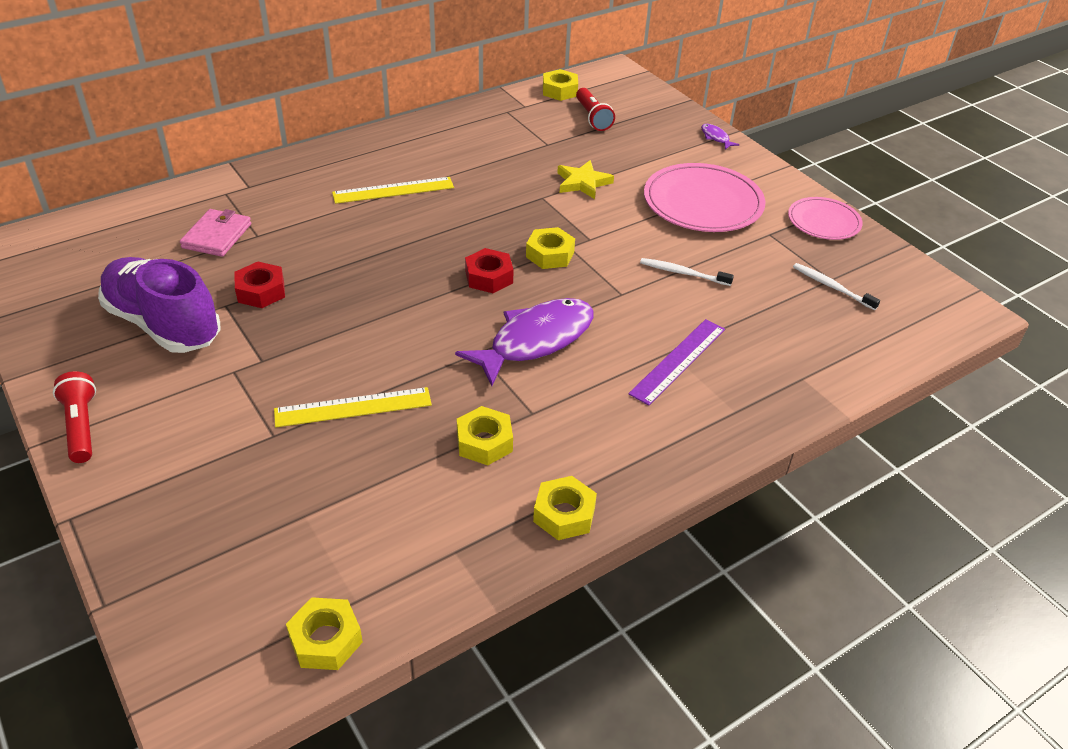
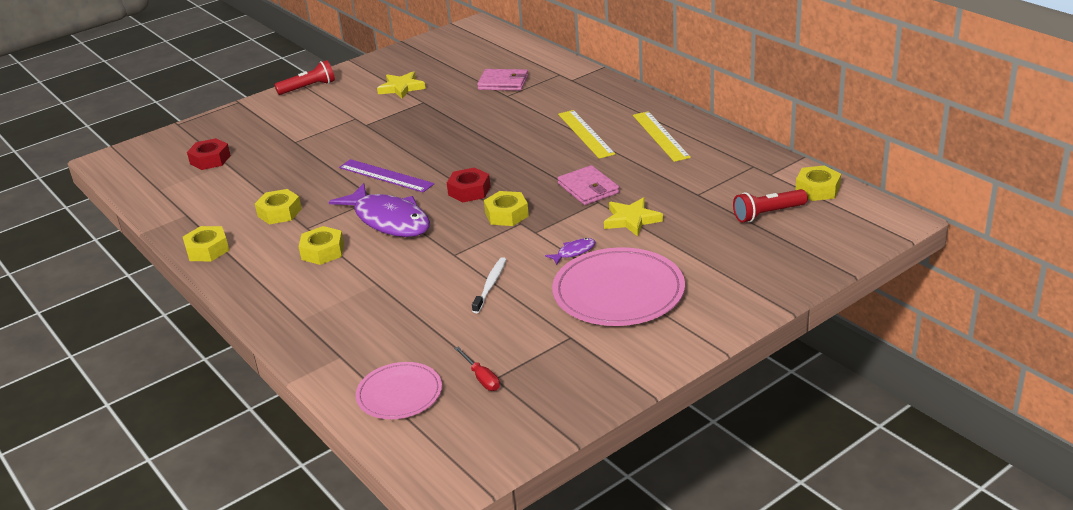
camera: 90 degrees right, 10 degrees down
purple shoe [98,257,220,353] -> yellow star [377,71,426,99]
red nut [234,262,285,308] -> red nut moved to [187,138,231,170]
yellow ruler [274,387,432,427] -> yellow ruler moved to [633,111,691,162]
yellow nut [286,597,363,670] -> yellow nut moved to [298,226,344,265]
purple ruler [628,319,725,406] -> purple ruler moved to [339,159,434,192]
purple fish [701,124,740,149] -> purple fish moved to [545,238,595,265]
pink plate [788,197,863,240] -> pink plate moved to [356,362,442,419]
white toothbrush [793,263,880,310] -> red screwdriver [454,347,500,391]
none -> pink wallet [557,165,619,205]

